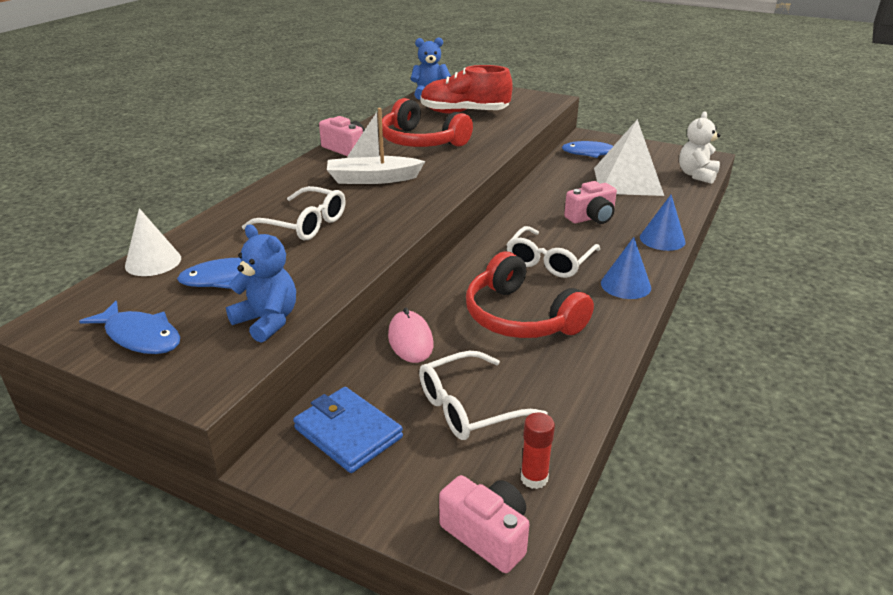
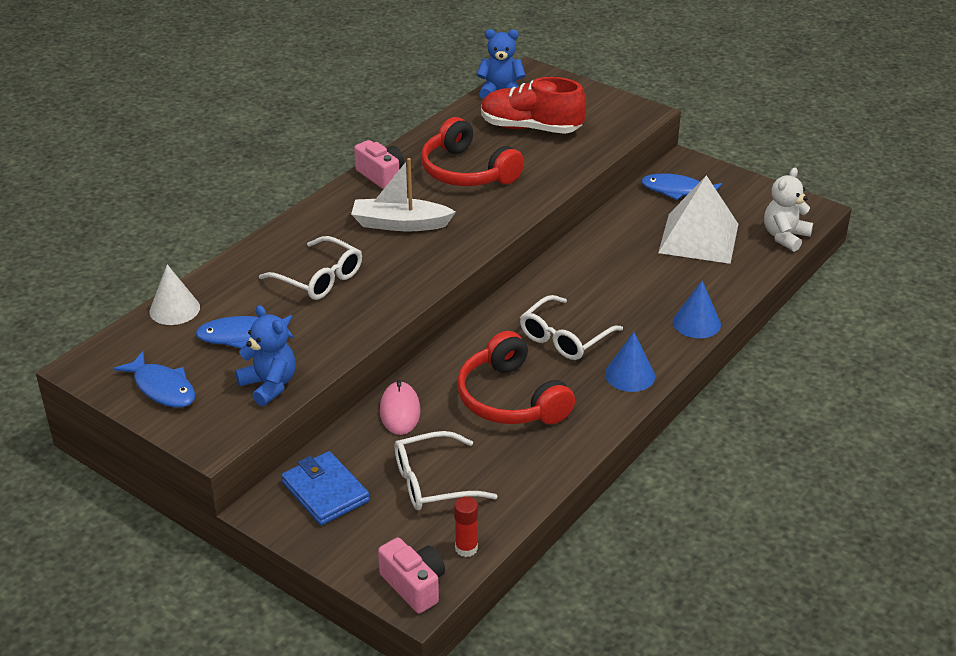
camera: 10 degrees right, 5 degrees up
pink camera [564,181,617,224] -> none

